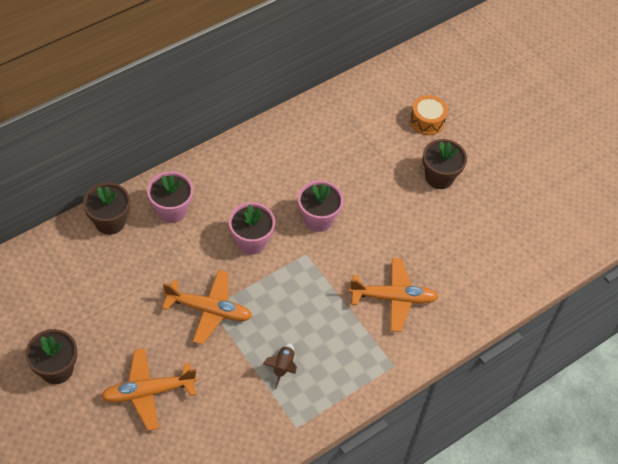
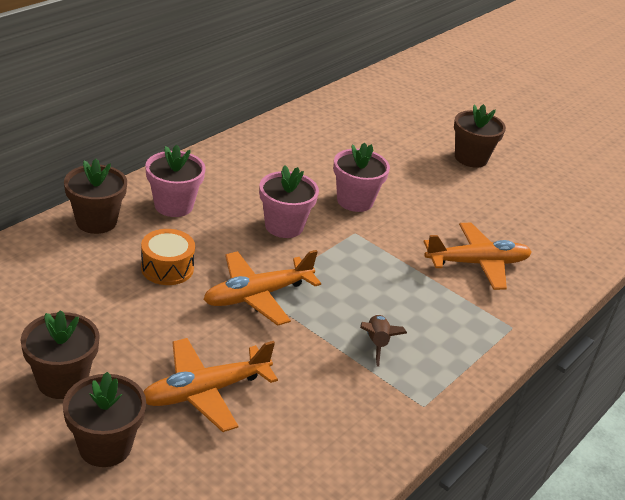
camera: 15 degrees left, 20 degrees down
orange plane [162,270,252,345] -> orange plane turned 150 degrees clockwise [203,250,321,326]
orange drum [410,95,448,135] -> orange drum moved to [141,229,195,285]
none -> brown flower pot [63,372,146,467]

